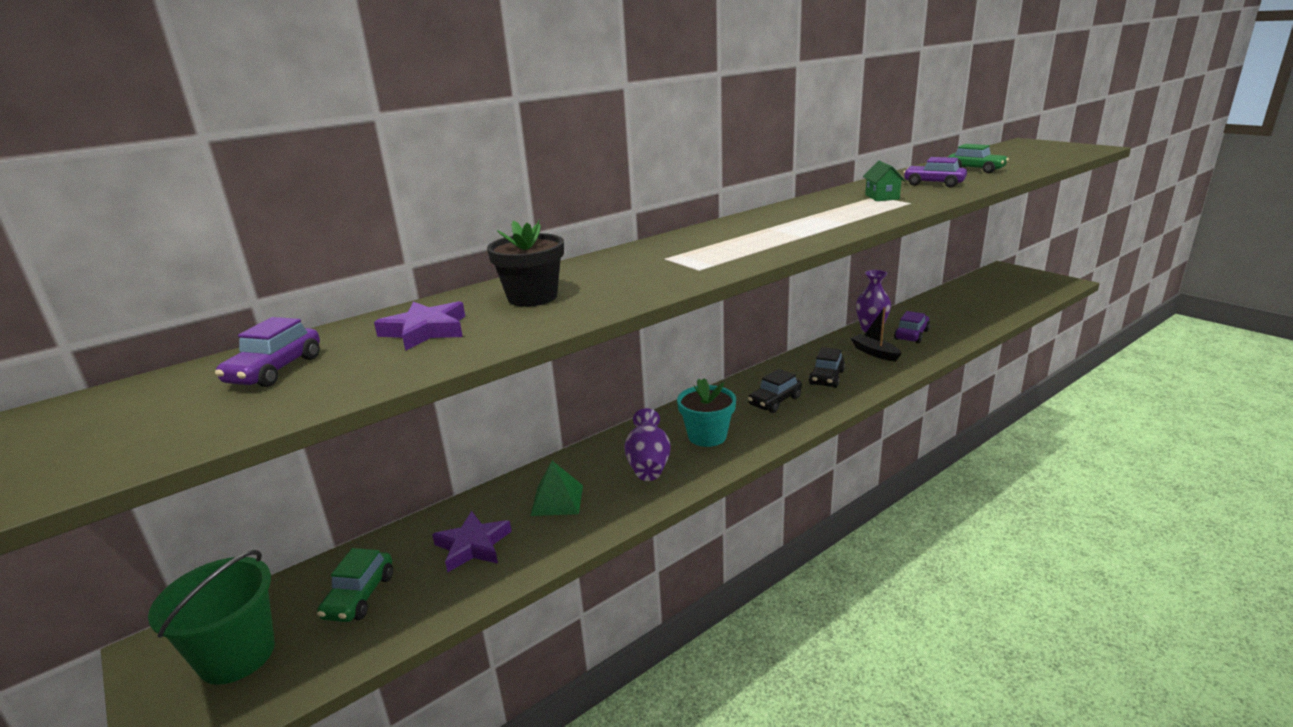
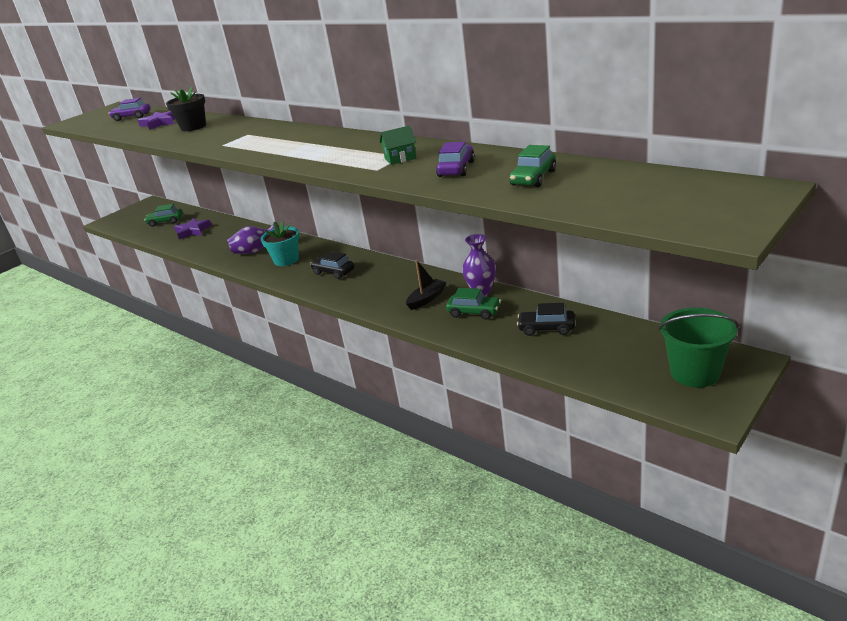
camera: 80 degrees right, 5 degrees up
green bucket [148,550,275,685] -> green bucket moved to [659,308,739,388]
green pyramid [530,461,583,516] -> none
black car [809,347,845,388] -> black car moved to [517,303,575,336]
purple car [894,311,930,343] -> green car [446,288,501,320]

